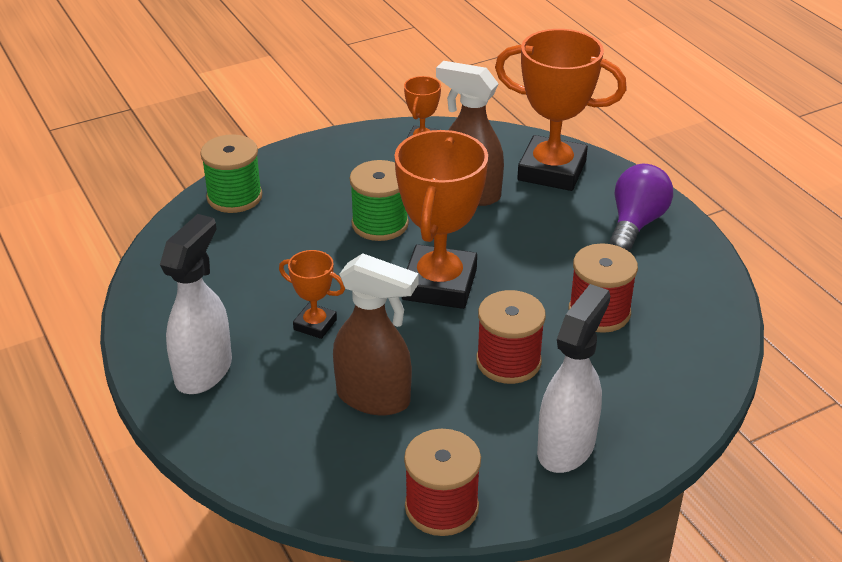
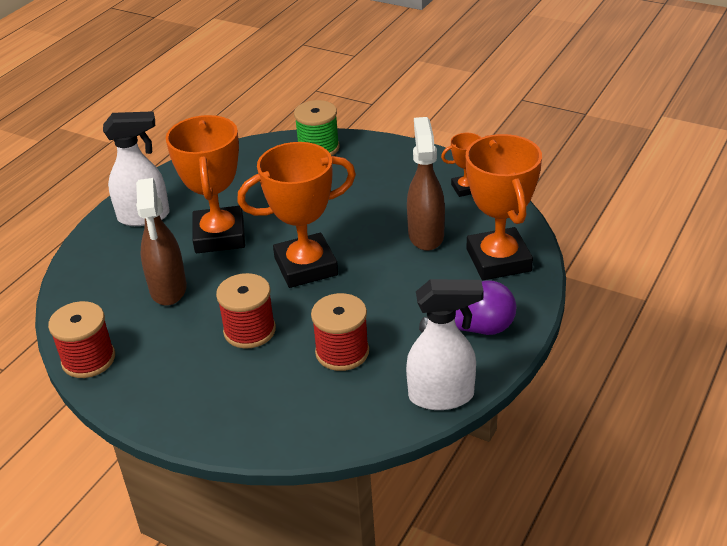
camera: 60 degrees right, 0 degrees up
orange trophy [279,250,345,339] -> orange trophy [166,115,245,253], size x2.05
green spool [350,160,409,241] -> none
white spray bottle [537,284,610,473] -> white spray bottle moved to [406,279,484,410]

